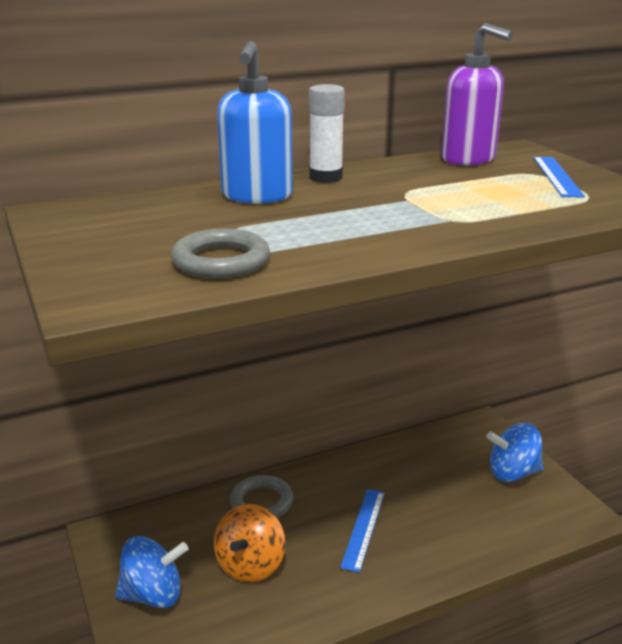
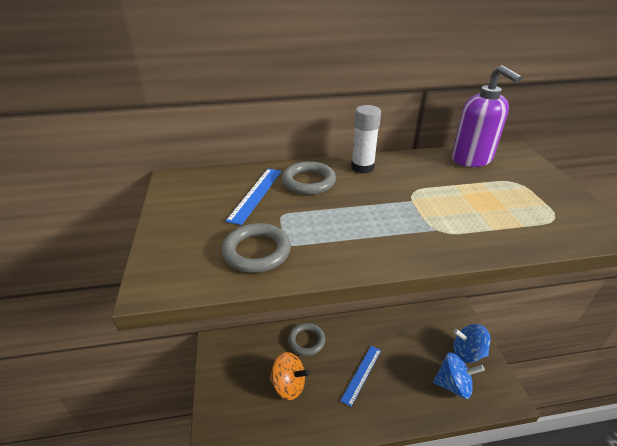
camera: 15 degrees right, 10 degrees up
blue spinning top [115,536,188,608] -> blue spinning top moved to [433,353,485,399]
orange spinning top [214,504,285,583] -> orange spinning top turned 105 degrees counterclockwise [269,352,310,400]
blue soap dispenser [217,41,293,204] -> grey ring [282,161,336,195]
blue ruler [533,157,585,197] -> blue ruler moved to [225,169,282,225]

